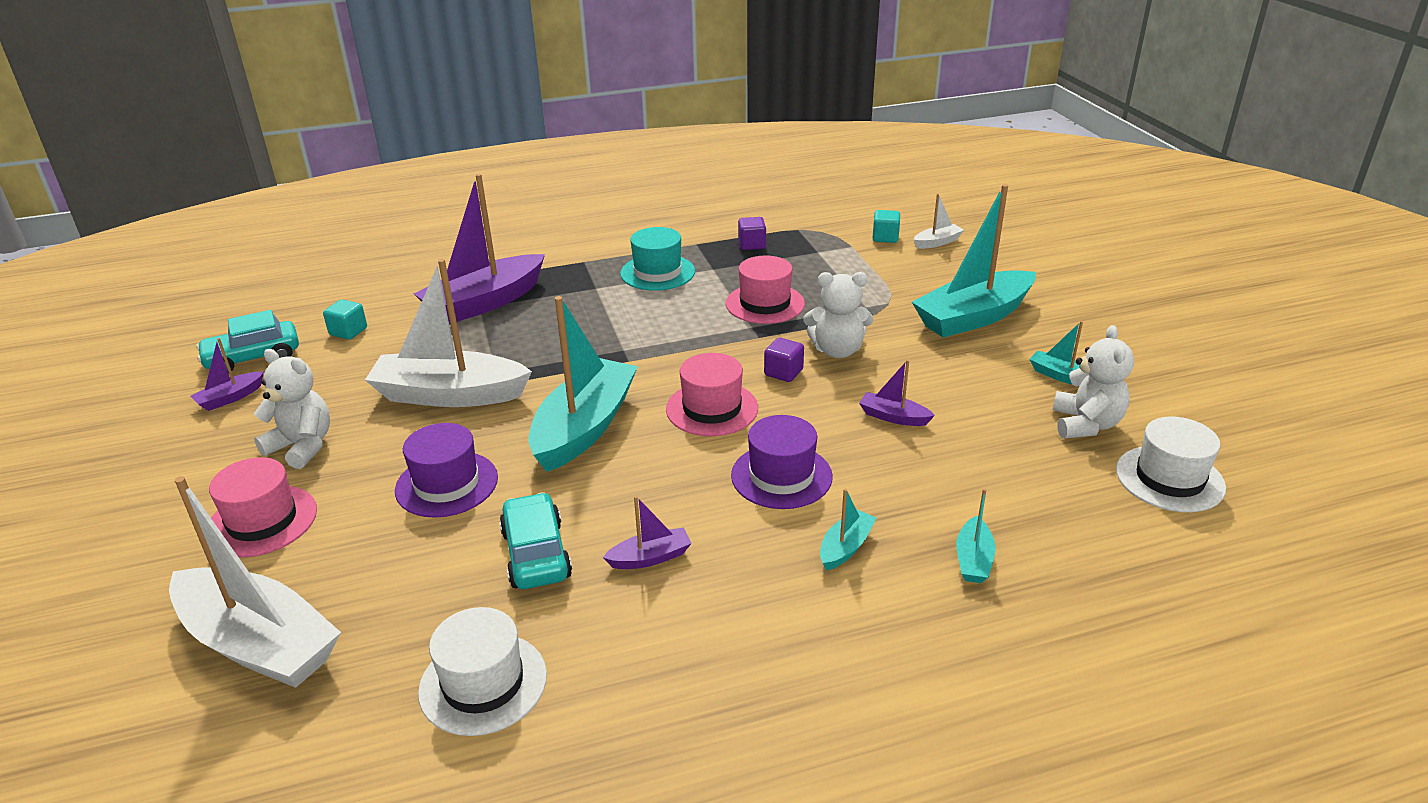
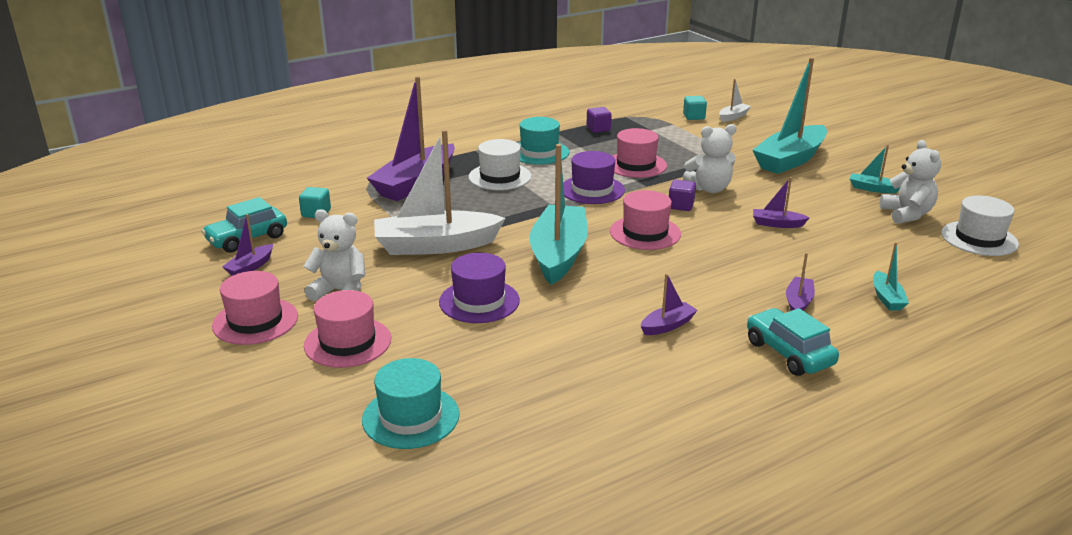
camera: 15 degrees left, 5 degrees down
white boat [169,476,341,688] -> turquoise hat [362,358,460,449]
white hat [418,607,547,736] -> white hat moved to [468,139,532,190]
turquoise car [499,492,572,589] -> turquoise car moved to [747,308,839,376]
purple hat [731,415,833,509] -> purple hat moved to [563,151,625,204]
turquoise boat [820,489,876,571] -> purple boat [786,253,815,311]
none -> pink hat [212,271,298,345]

